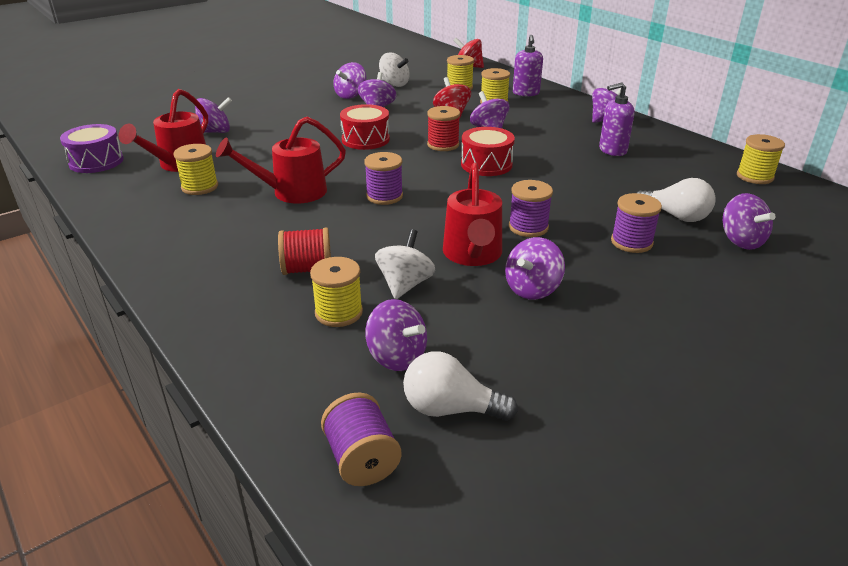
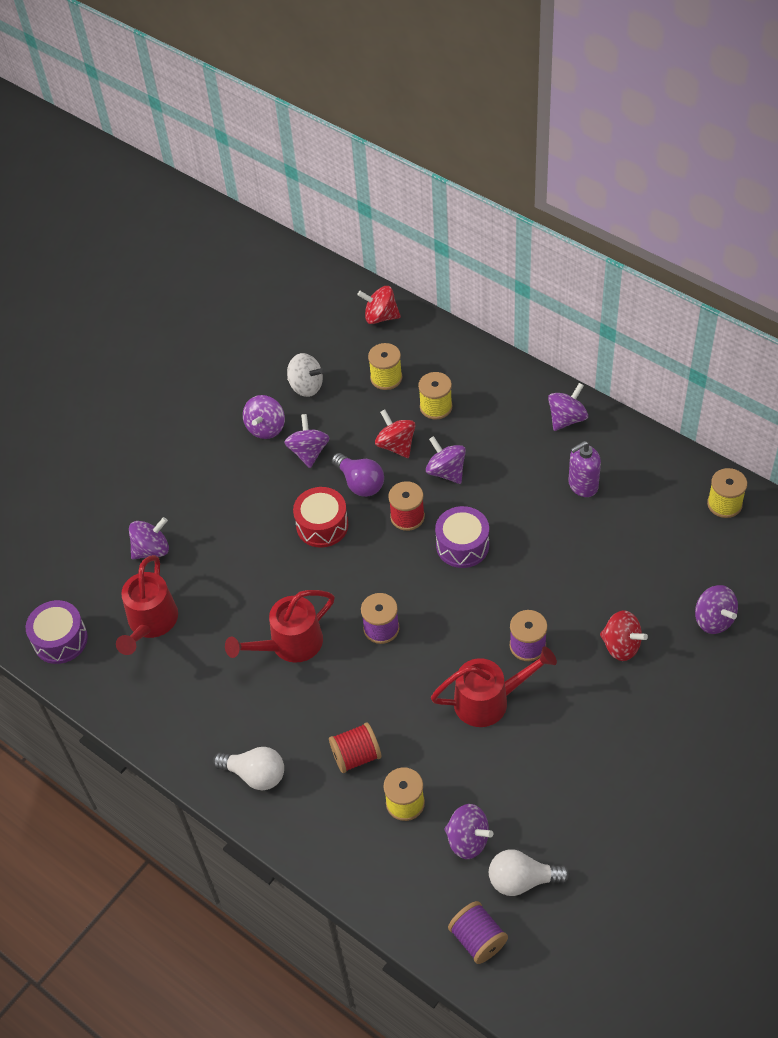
camera: 10 degrees left, 20 degrees up
yellow spool [173,144,218,195] -> none
white spinning top [375,229,436,299] -> none
red watering can [443,163,502,266] -> red watering can turned 90 degrees counterclockwise [431,646,557,727]
red drum [461,127,515,176] -> purple drum [435,506,489,568]
purple spinning top [505,237,565,300] -> none
purple soap dispenser [513,35,543,96] -> none
purple spool [611,193,662,253] -> red spinning top [600,610,648,661]
white light bulb [637,178,716,222] -> white light bulb moved to [213,747,284,790]
none -> purple light bulb [331,453,384,497]

